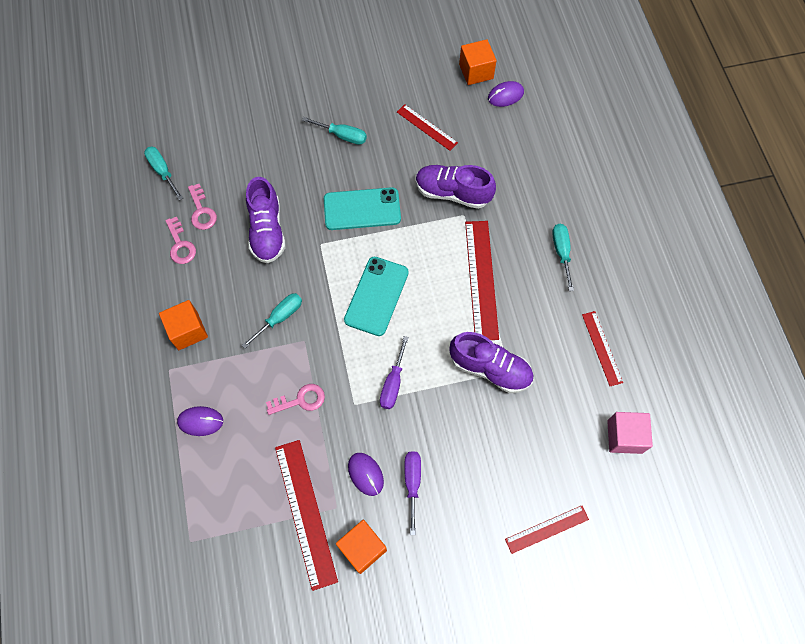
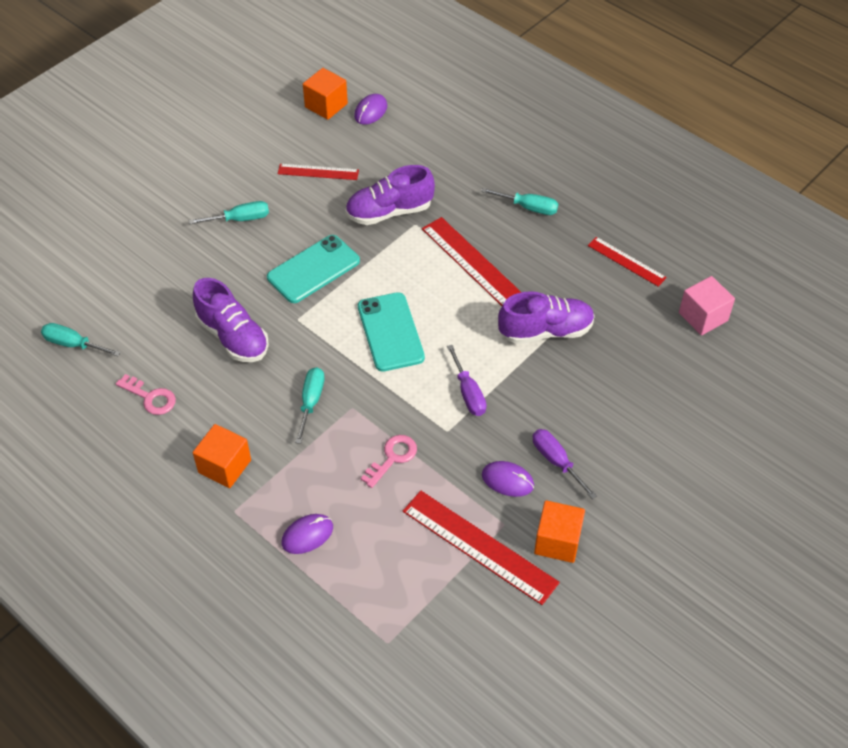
camera: 35 degrees left, 15 degrees down
pink key [188,184,217,230] -> none
red ruler [505,505,589,554] -> none
turquoise screwdriver [552,224,574,291] -> turquoise screwdriver turned 150 degrees clockwise [481,188,558,215]

